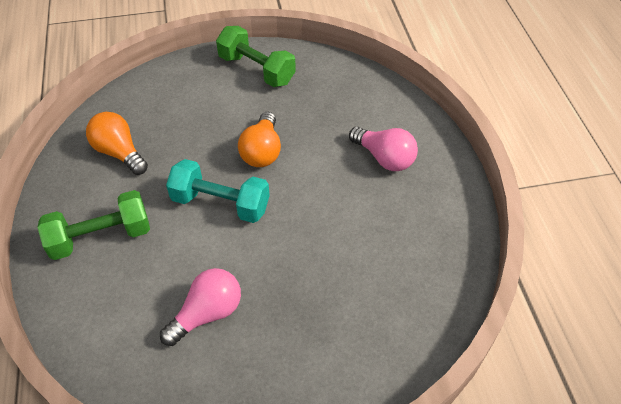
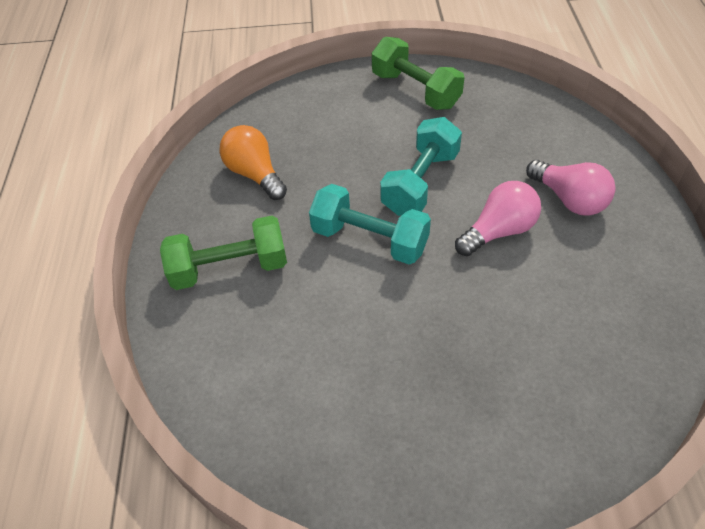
camera: 10 degrees right, 0 degrees up
pink light bulb [160,268,241,346] -> pink light bulb moved to [455,181,541,256]
orange light bulb [238,112,281,167] -> turquoise dumbbell [380,117,462,216]

